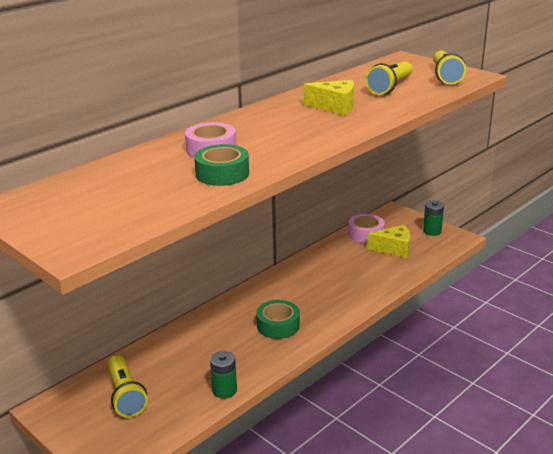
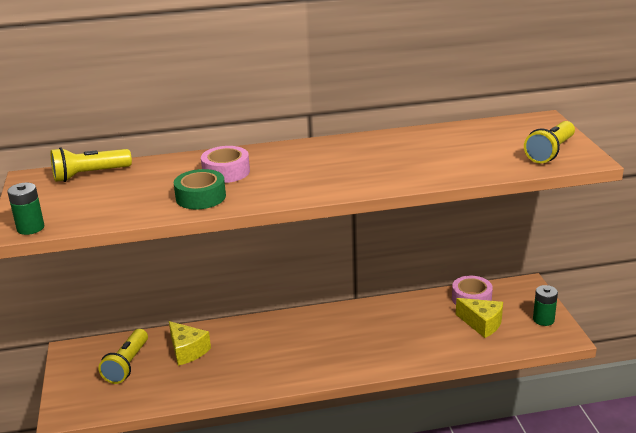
camera: 35 degrees right, 0 degrees up
green battery [210,351,237,399] -> green battery moved to [7,183,44,235]
green tape [256,300,300,339] -> none
yellow cheese [304,80,354,115] -> yellow cheese moved to [169,321,211,366]
yellow flashlight [365,61,413,95] -> yellow flashlight moved to [51,147,132,182]

